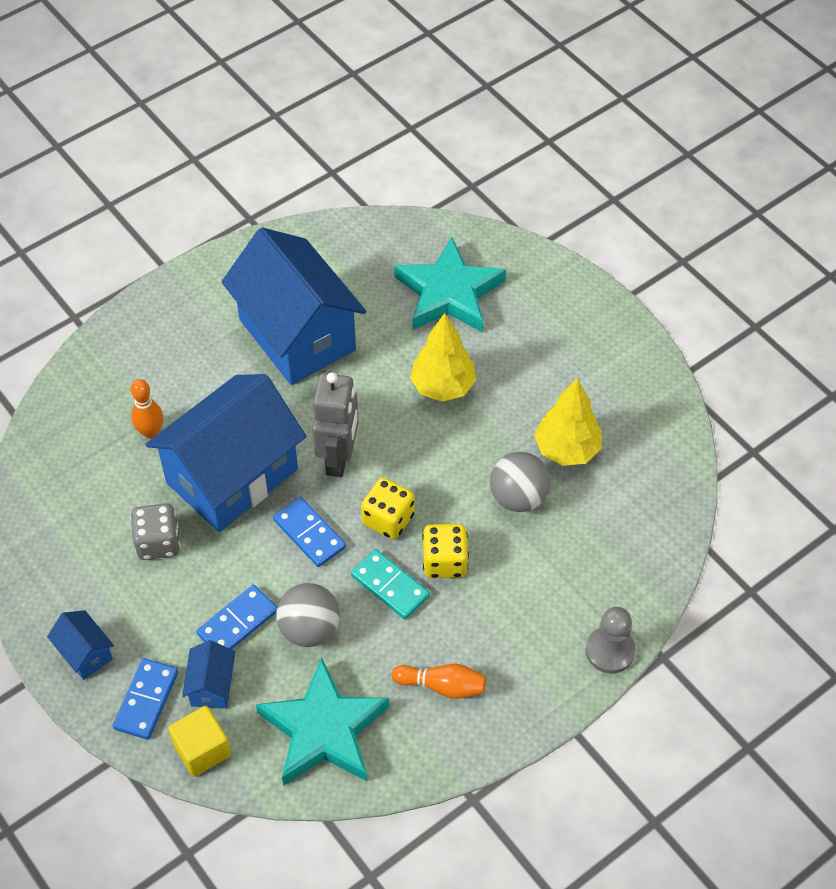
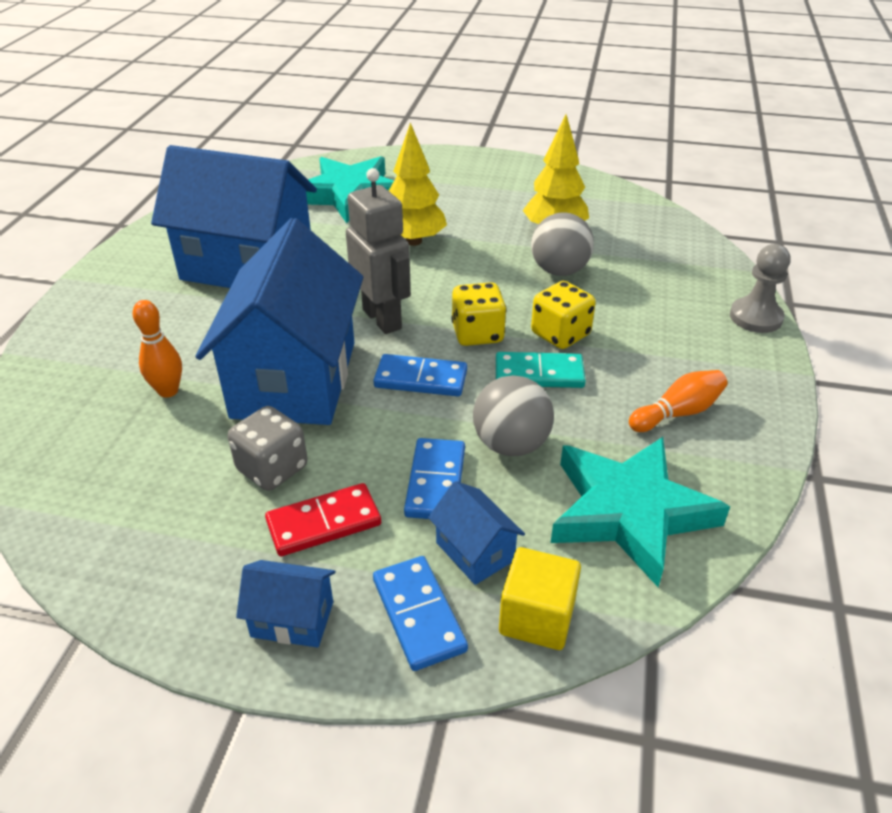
camera: 40 degrees left, 15 degrees down
none -> red domino [265,483,381,556]

